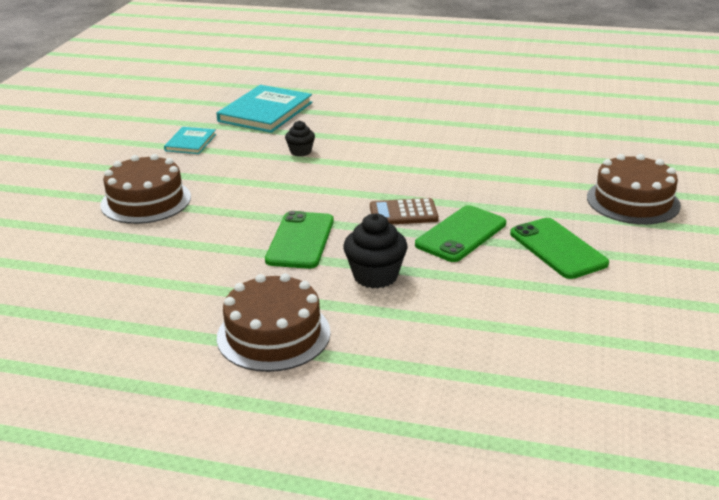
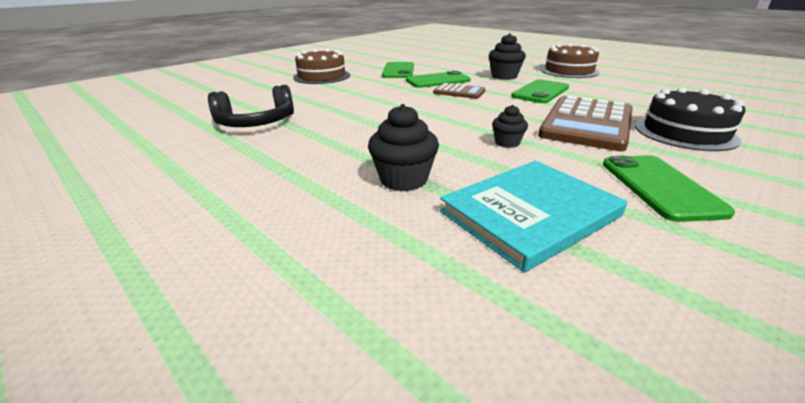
camera: 150 degrees left, 0 degrees up
brown cake [100,154,191,224] -> black cake [635,87,745,151]
turquoise book [164,127,216,154] -> green phone [603,155,735,222]
none -> black headphones [208,85,294,127]
none -> black cupcake [368,104,439,191]
none -> brown calculator [538,96,633,151]

